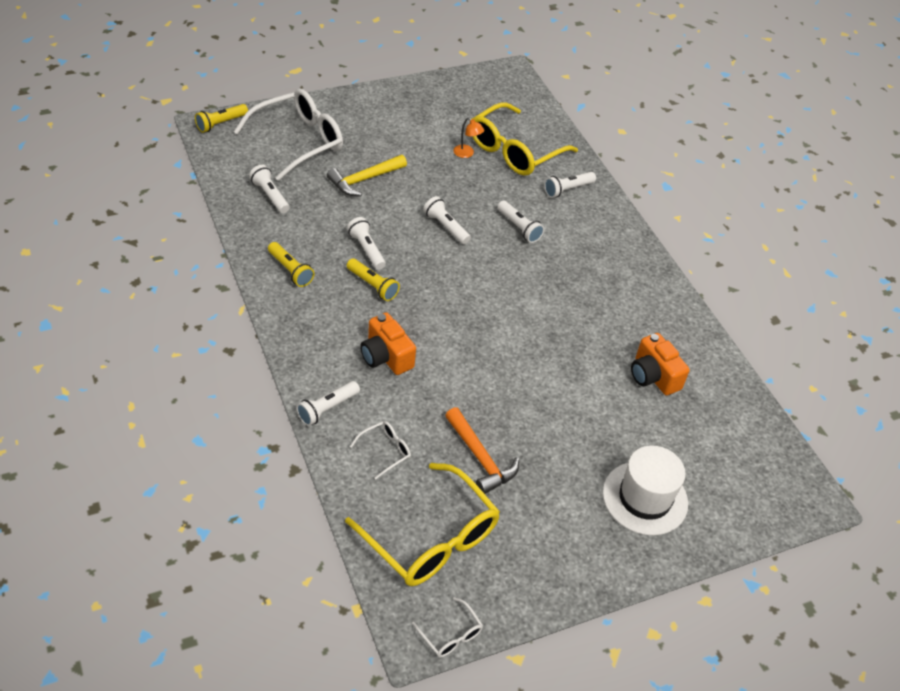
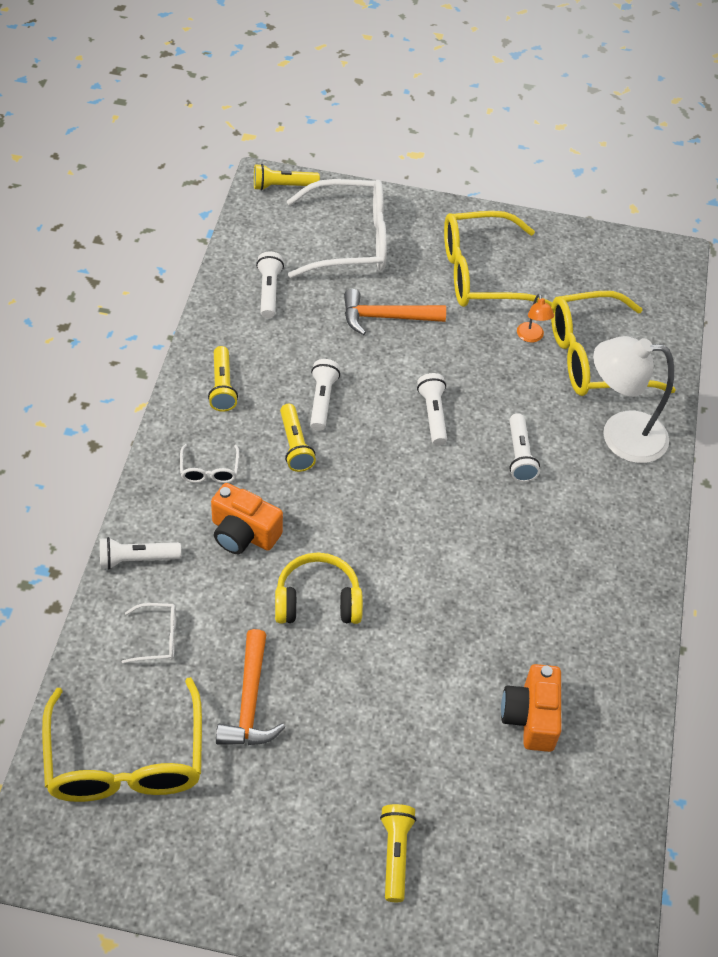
camera: 35 degrees right, 5 degrees up
yellow hammer [327,155,407,196] -> orange hammer [344,289,446,335]
orange camera [360,312,416,375] -> orange camera turned 60 degrees counterclockwise [211,483,283,554]
white glasses [412,597,483,658] -> white glasses moved to [180,444,239,483]
white flashlight [544,172,596,198] -> white lamp [593,336,674,463]
white hat [603,445,688,536] -> yellow flashlight [380,804,416,902]
none -> yellow headphones [275,553,363,624]
none -> yellow glasses [444,211,552,307]

